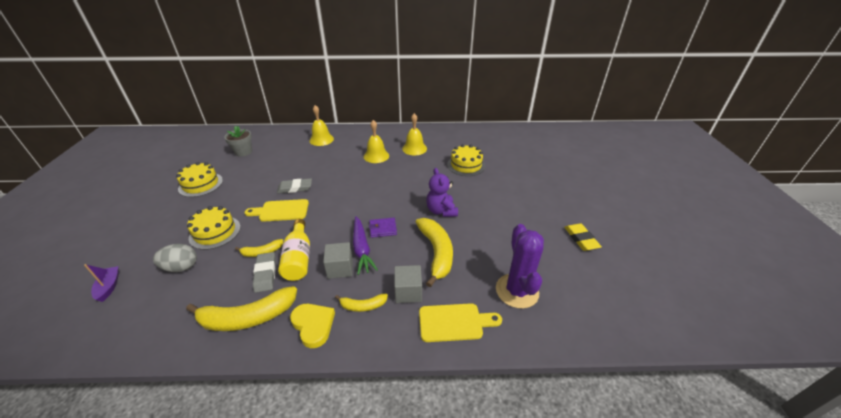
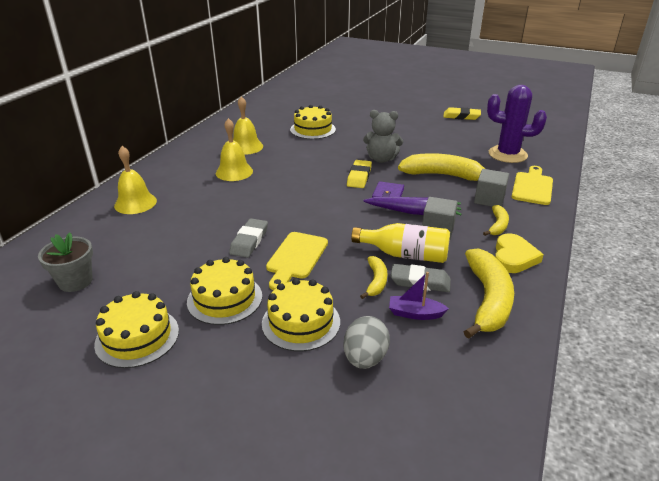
camera: 65 degrees left, 5 degrees down
purple boat [84,264,119,302] -> purple boat moved to [389,272,449,320]
yellow heart [290,304,335,348] -> yellow heart turned 120 degrees clockwise [495,233,544,273]
purple teddy bear [426,168,458,217] -> grey teddy bear [363,110,403,163]
none -> yellow cake [187,257,262,325]
none -> yellow eraser [347,160,372,188]

